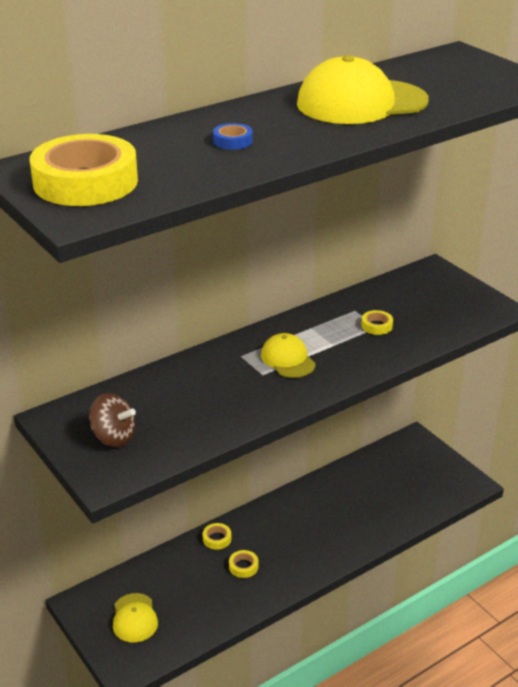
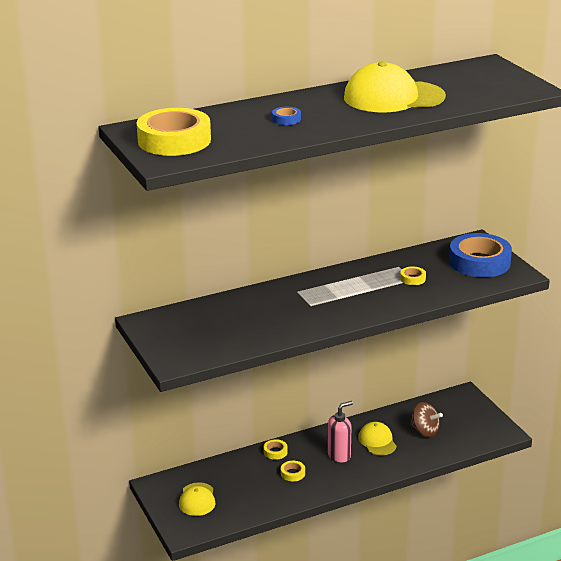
camera: 10 degrees right, 5 degrees down
brown spinning top [89,393,136,447] -> brown spinning top moved to [410,402,443,437]
yellow cap [261,333,316,378] -> yellow cap moved to [358,422,397,455]
none -> pink soap dispenser [328,401,353,462]
none -> blue tape [449,233,512,277]

